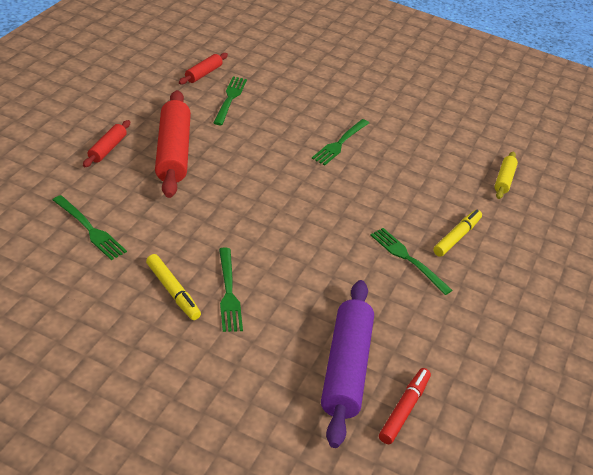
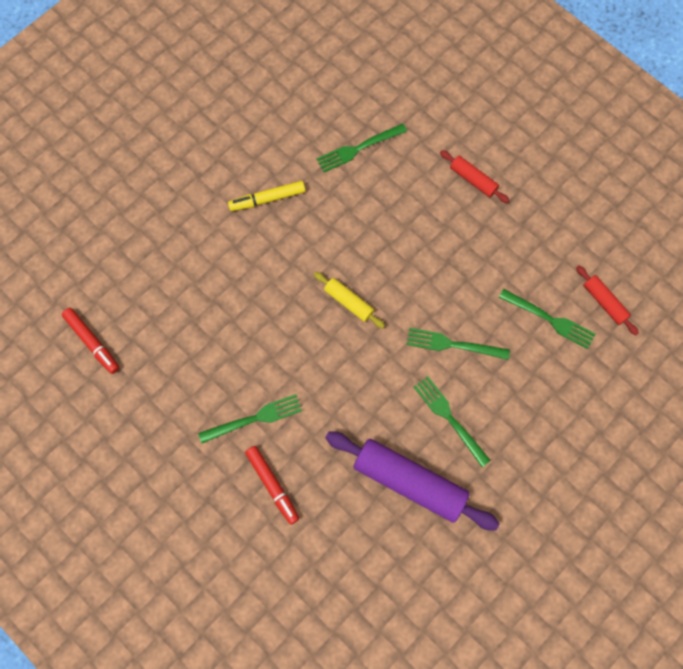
camera: 115 degrees right, 30 degrees up
red rolling pin [155,90,191,198] -> none
green fork [219,248,243,332] -> green fork moved to [407,328,510,360]
purple rolling pin [321,280,374,448] -> purple rolling pin moved to [325,431,500,531]
yellow marker [433,210,482,257] -> red marker [245,446,299,525]
yellow rolling pin [494,152,518,199] -> yellow rolling pin moved to [314,272,385,328]

